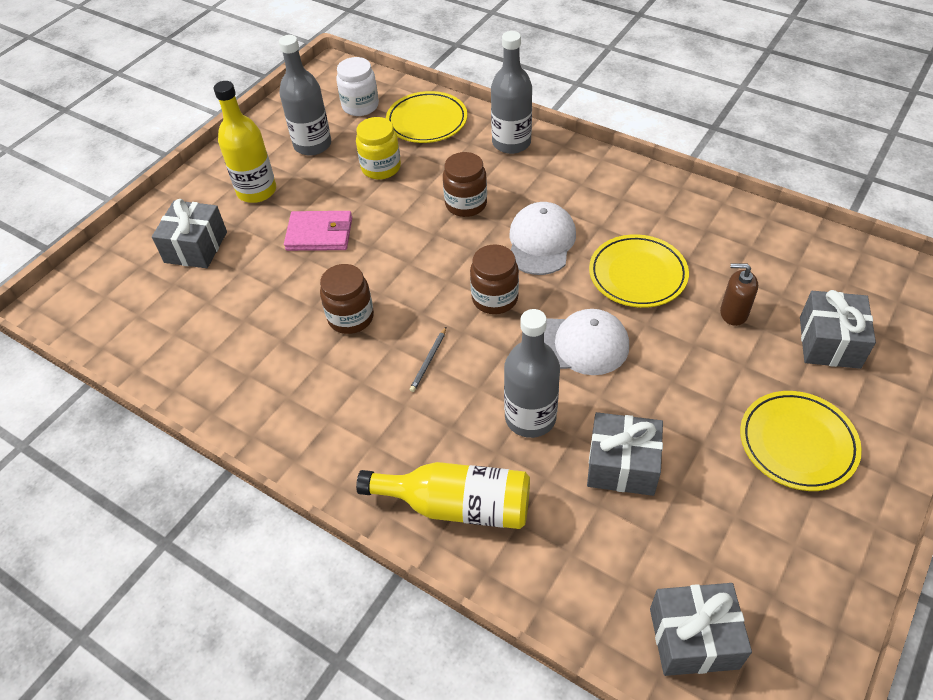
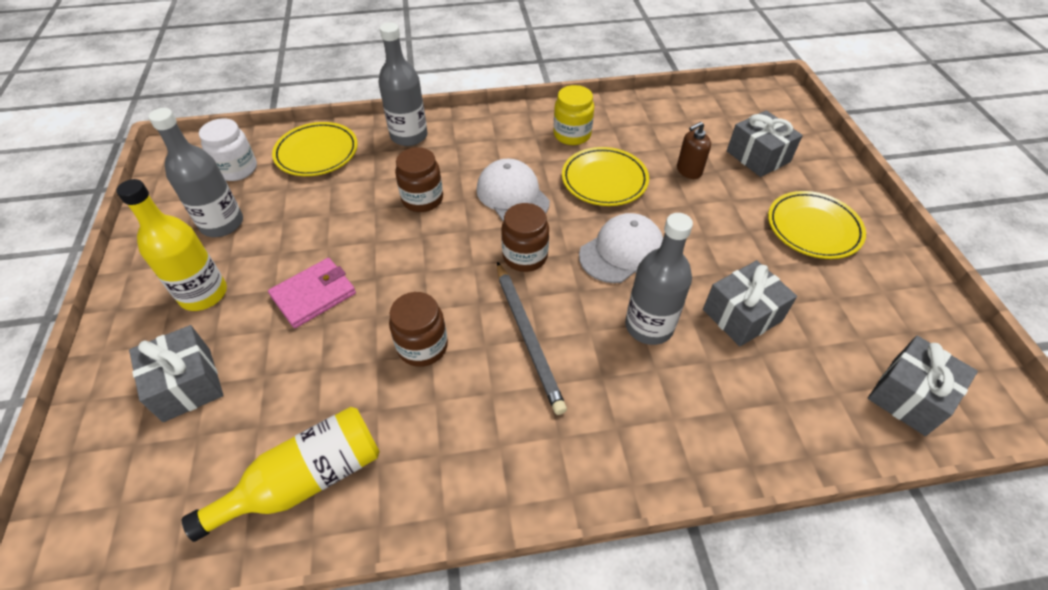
camera: 45 degrees left, 0 degrees up
yellow jar [356,117,401,180] -> yellow jar moved to [554,85,594,145]
yellow bottle [356,462,530,529] -> yellow bottle moved to [182,407,380,542]
grey pencil [410,327,446,392] -> grey pencil [497,262,567,415], size x2.17

